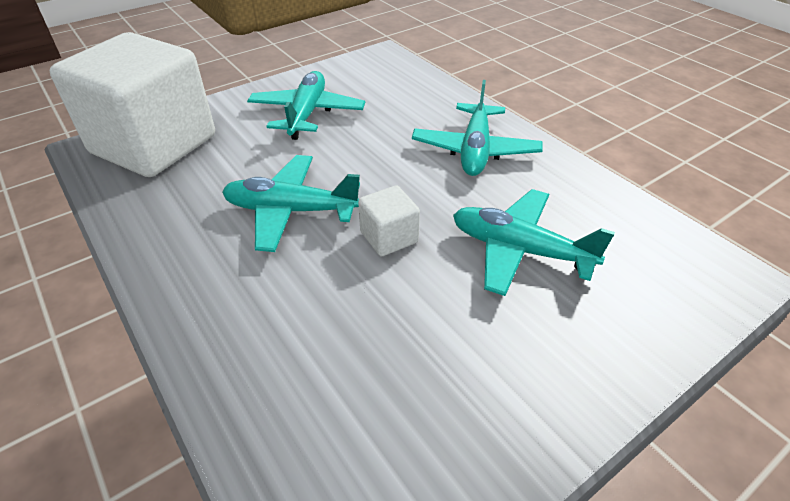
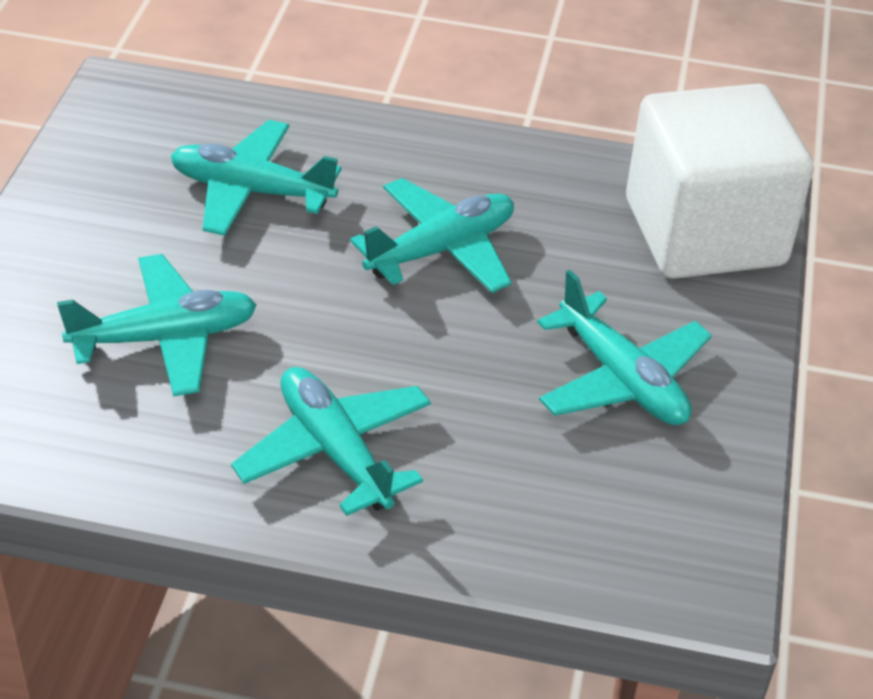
camera: 135 degrees right, 0 degrees up
white cube [358,185,420,257] -> none
none -> turquoise plane [171,120,341,236]

